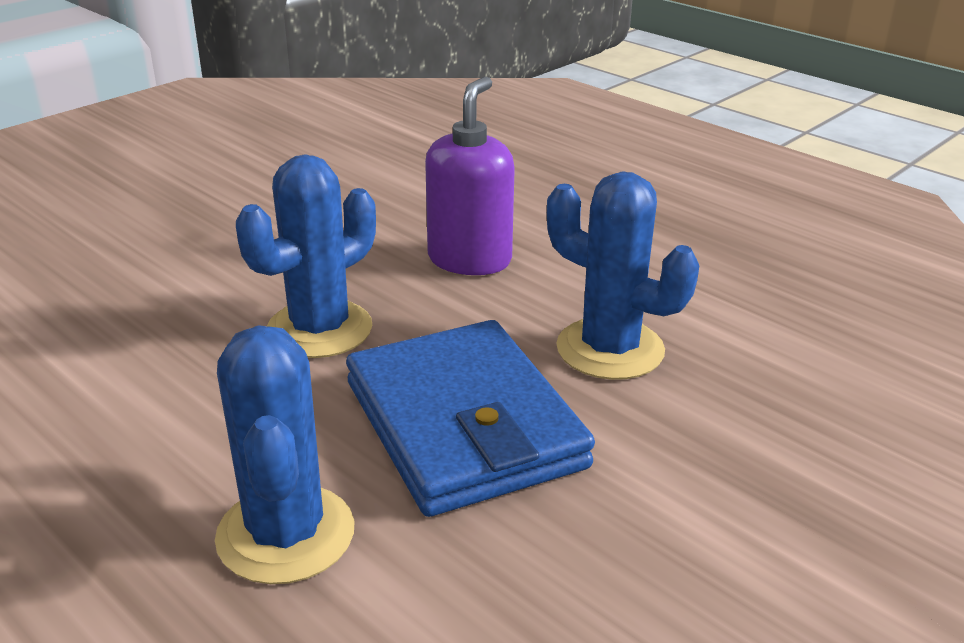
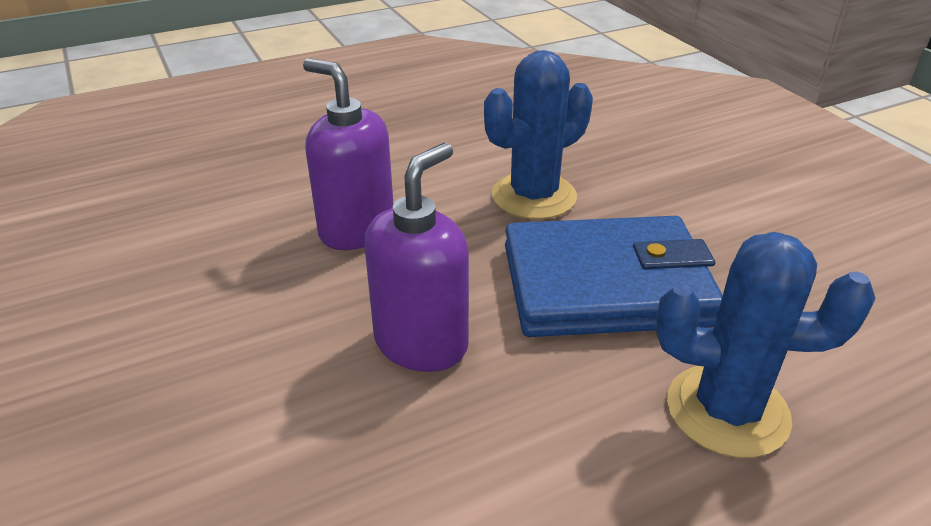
camera: 70 degrees left, 5 degrees up
blue cactus [236,154,376,358] -> purple soap dispenser [365,143,469,372]

